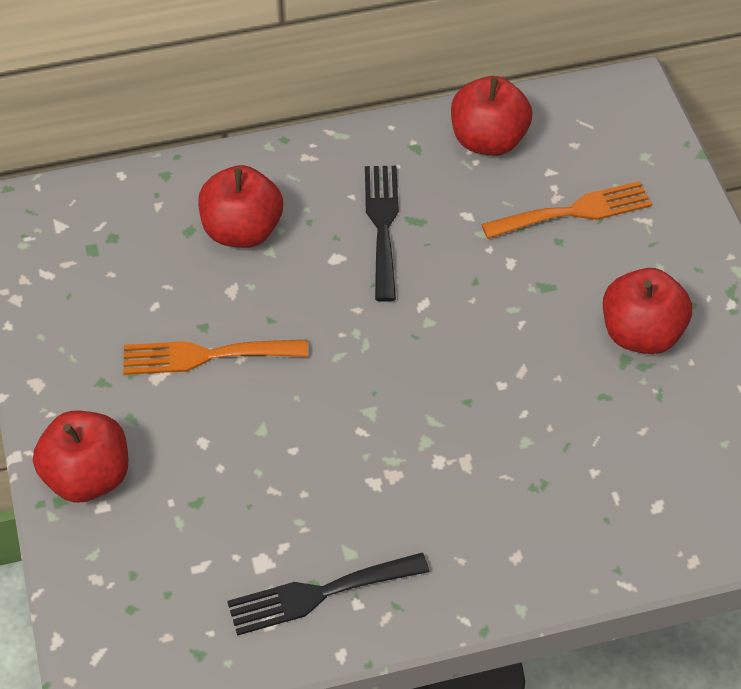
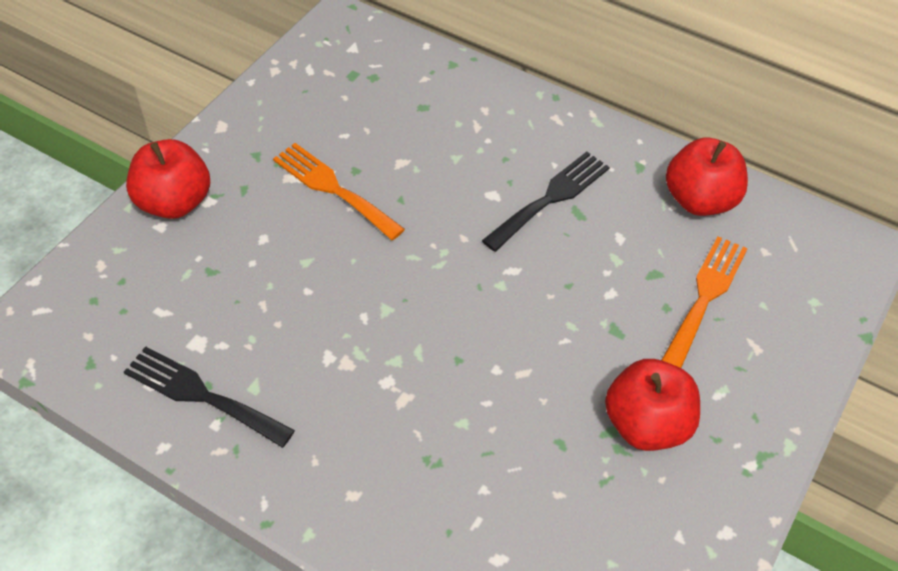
camera: 45 degrees right, 0 degrees up
red apple [198,165,283,248] -> none
orange fork [481,181,652,239] -> orange fork turned 90 degrees counterclockwise [662,236,748,368]

